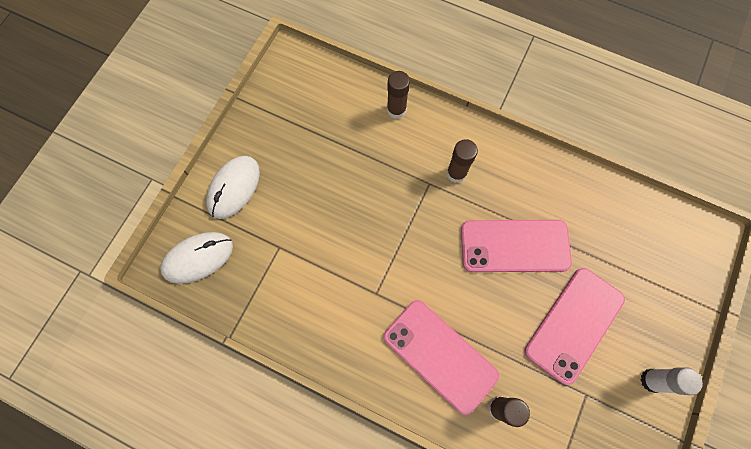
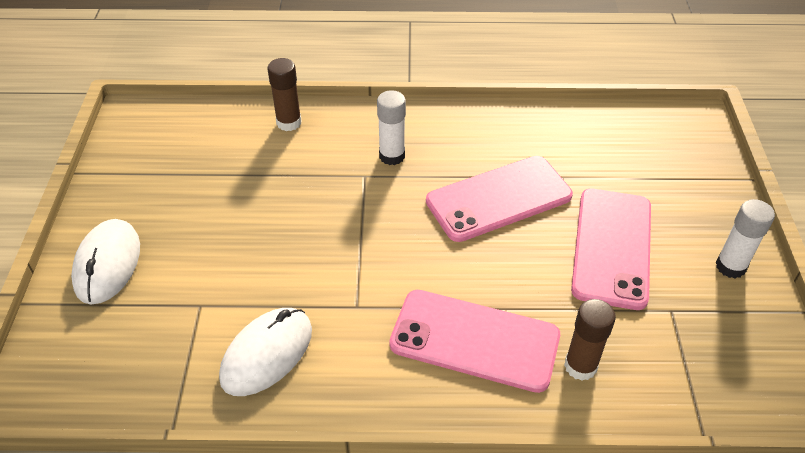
camera: 25 degrees left, 25 degrees down
white mouse [160,232,233,284] -> white mouse moved to [219,308,312,396]
brown glue stick [447,139,478,183] -> white glue stick [377,90,406,165]

